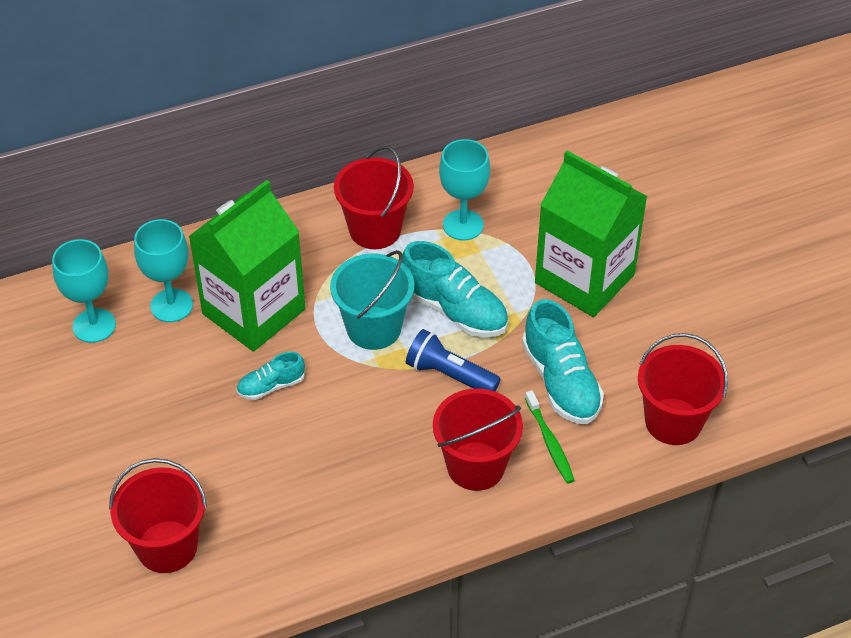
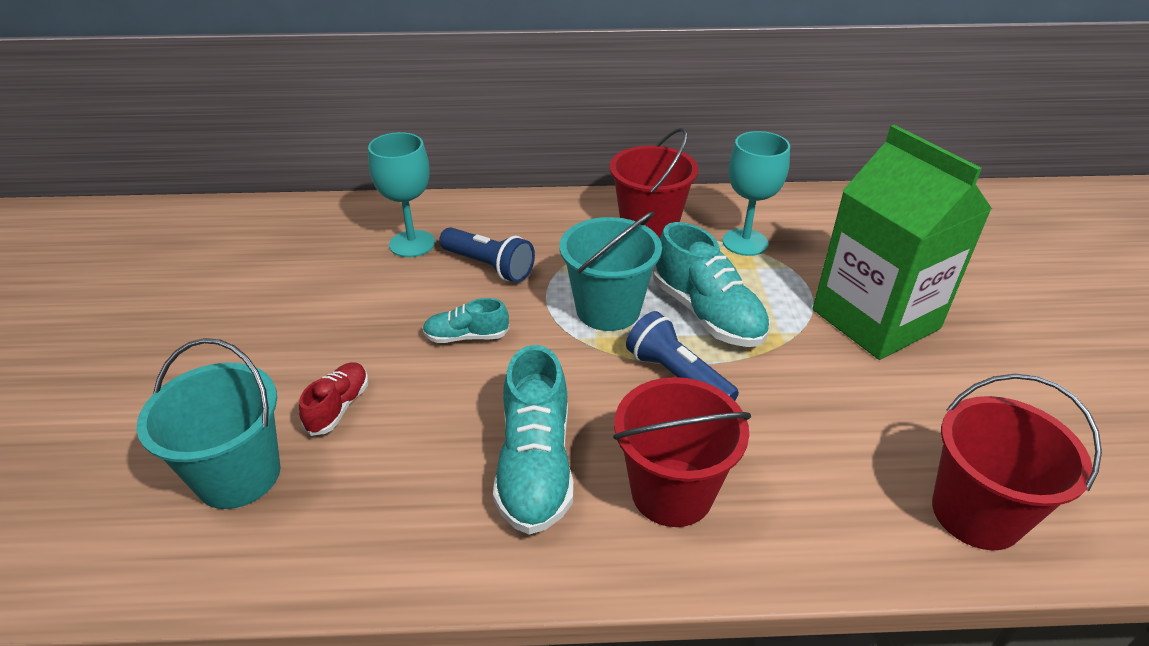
camera: 20 degrees right, 10 degrees down
turquoise goblet [52,239,116,343] -> none
red bucket [109,458,207,573] -> turquoise bucket [137,338,281,509]
green carton [188,180,306,352] -> blue flashlight [439,227,535,283]
turquoise shoe [522,299,604,424] -> turquoise shoe moved to [493,345,573,535]
green toothbrush [525,390,575,483] -> none
none -> red shoe [299,362,368,436]

